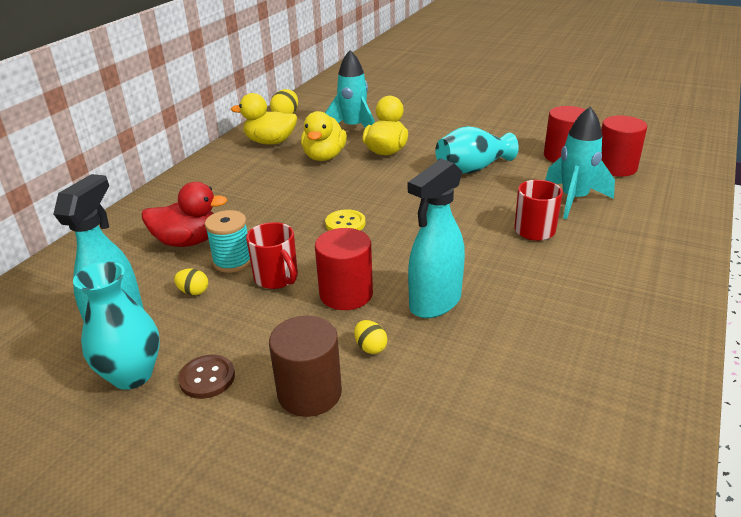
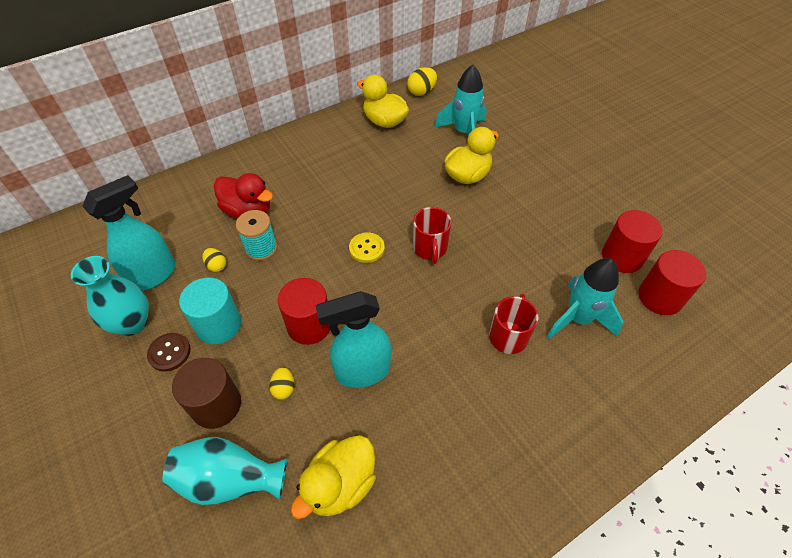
camera: 30 degrees right, 20 degrees up
red mug [246,222,298,289] -> red mug moved to [413,207,451,264]
yellow duck [301,111,347,161] -> yellow duck moved to [291,435,376,519]
turquoise vase [435,126,519,174] -> turquoise vase moved to [162,437,287,505]
none -> turquoise cylinder [179,277,241,344]

